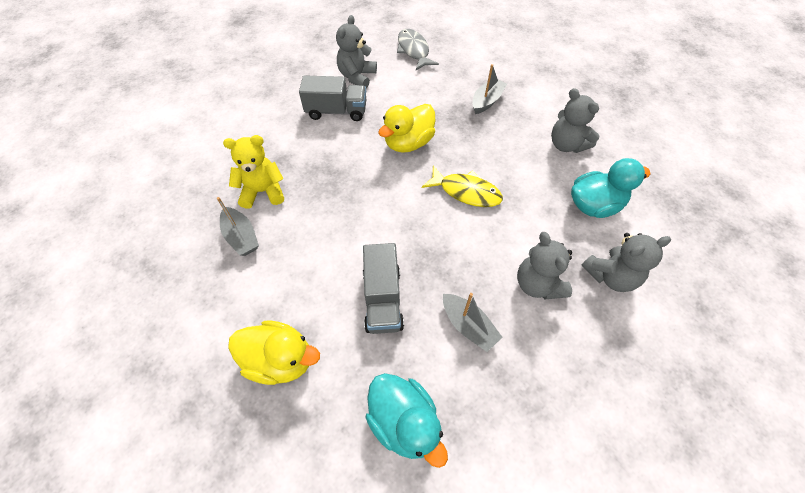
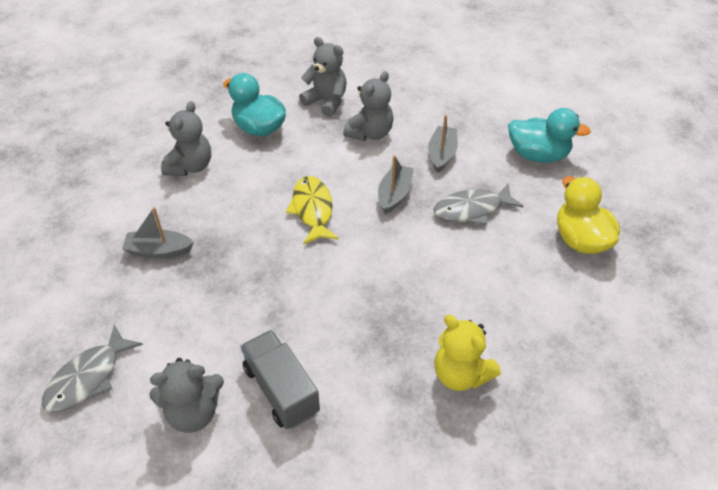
camera: 125 degrees left, 10 degrees down
grey boat [217,197,259,256] -> grey boat moved to [378,155,414,214]
grey truck [363,243,404,334] -> grey fish [434,183,523,225]
turquoise duck [366,373,448,468] -> turquoise duck turned 90 degrees clockwise [508,108,591,163]
yellow duck [378,104,435,153] -> none

